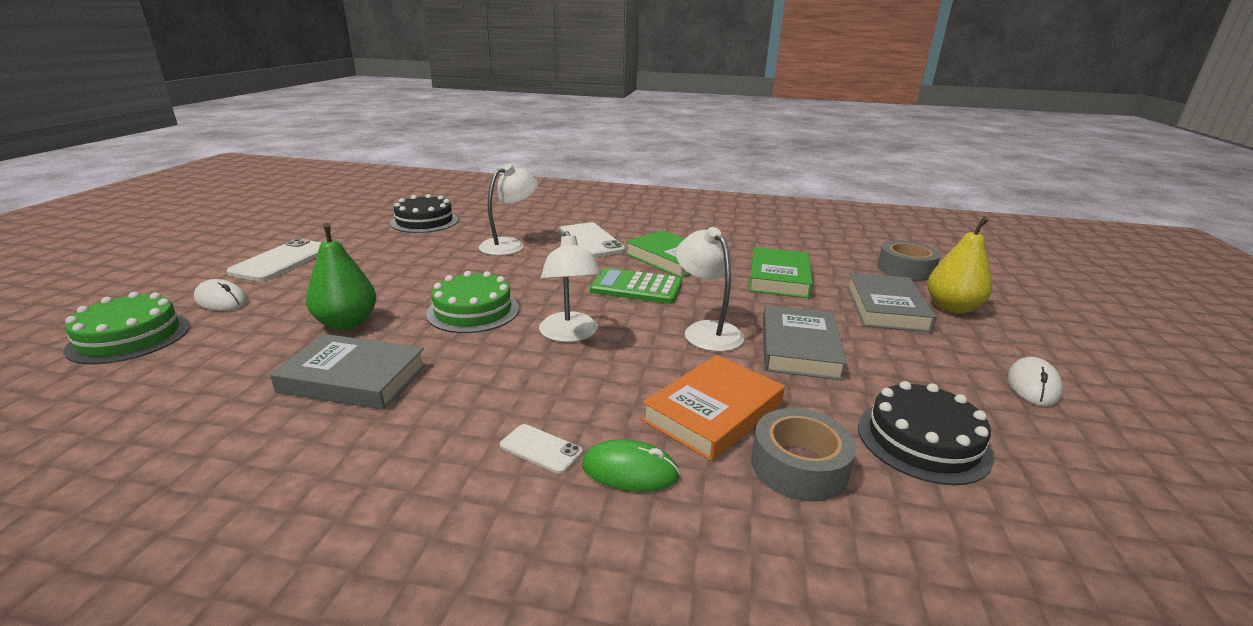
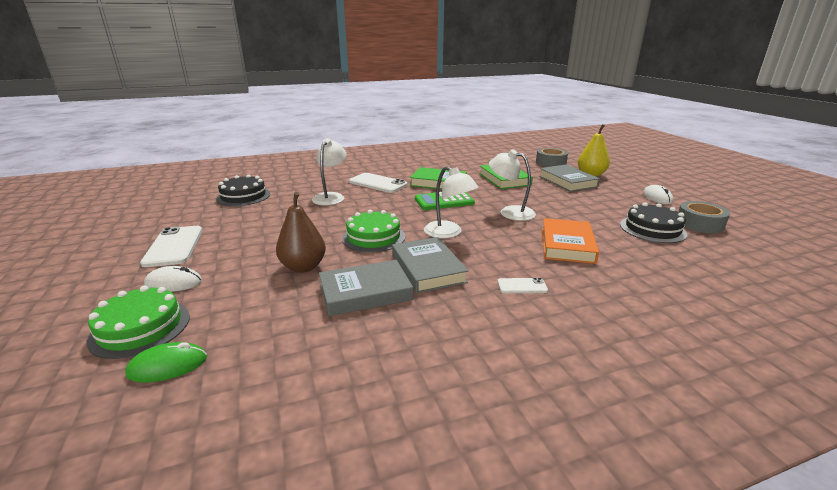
camera: 30 degrees left, 0 degrees up
green pear [306,223,376,330] -> brown pear [276,192,326,273]
green mouse [582,439,680,492] -> green mouse moved to [125,342,207,383]
grey tape [751,408,856,502] -> grey tape moved to [678,201,730,233]
grey book [763,305,847,380] -> grey book moved to [392,237,469,293]

